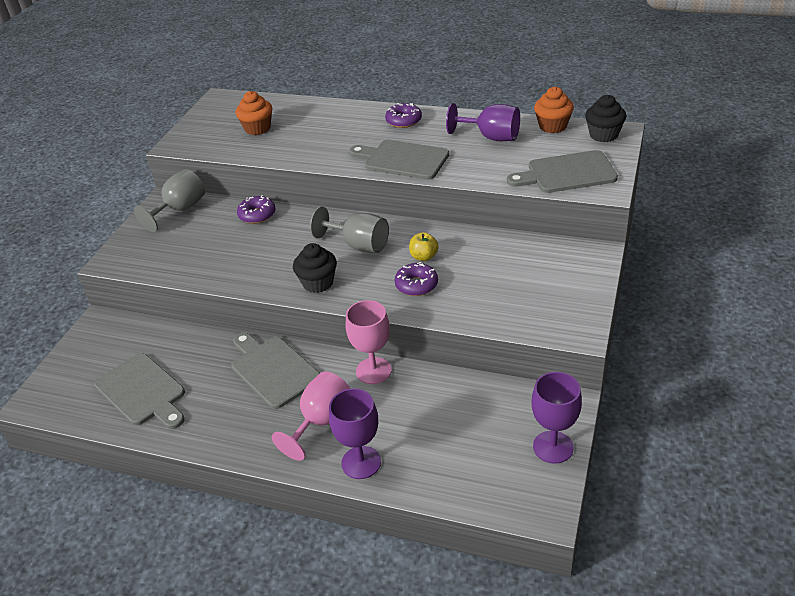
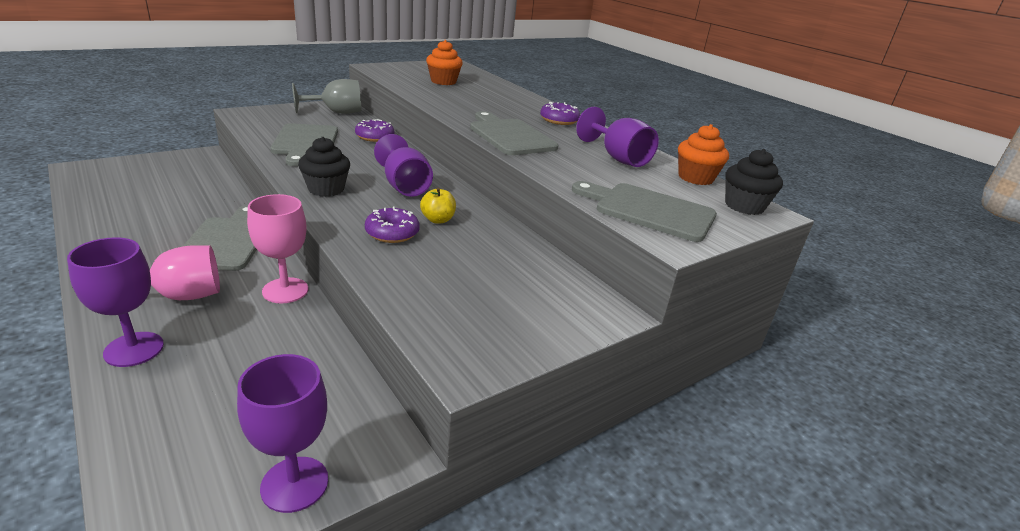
camera: 30 degrees right, 10 degrees down
grey cutting board [94,353,185,429] -> grey cutting board moved to [271,123,338,166]
grey goblet [310,206,389,253] -> purple goblet [374,134,433,197]

